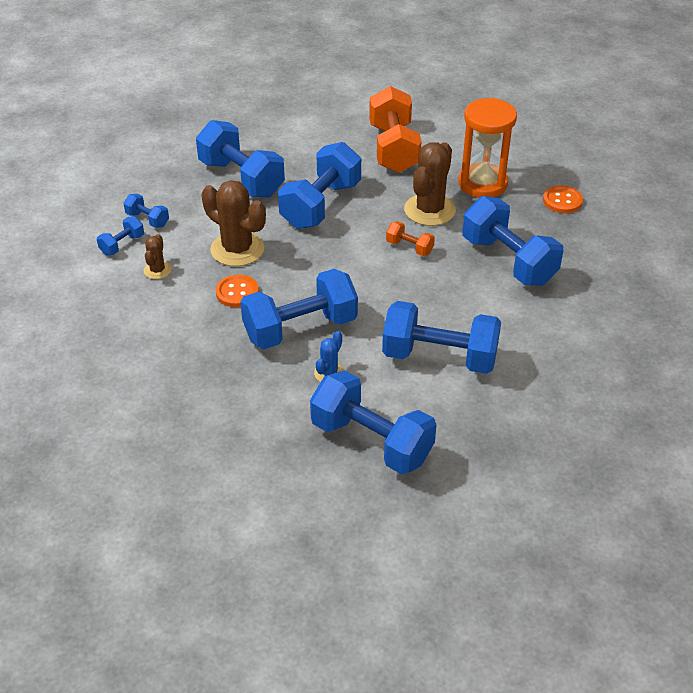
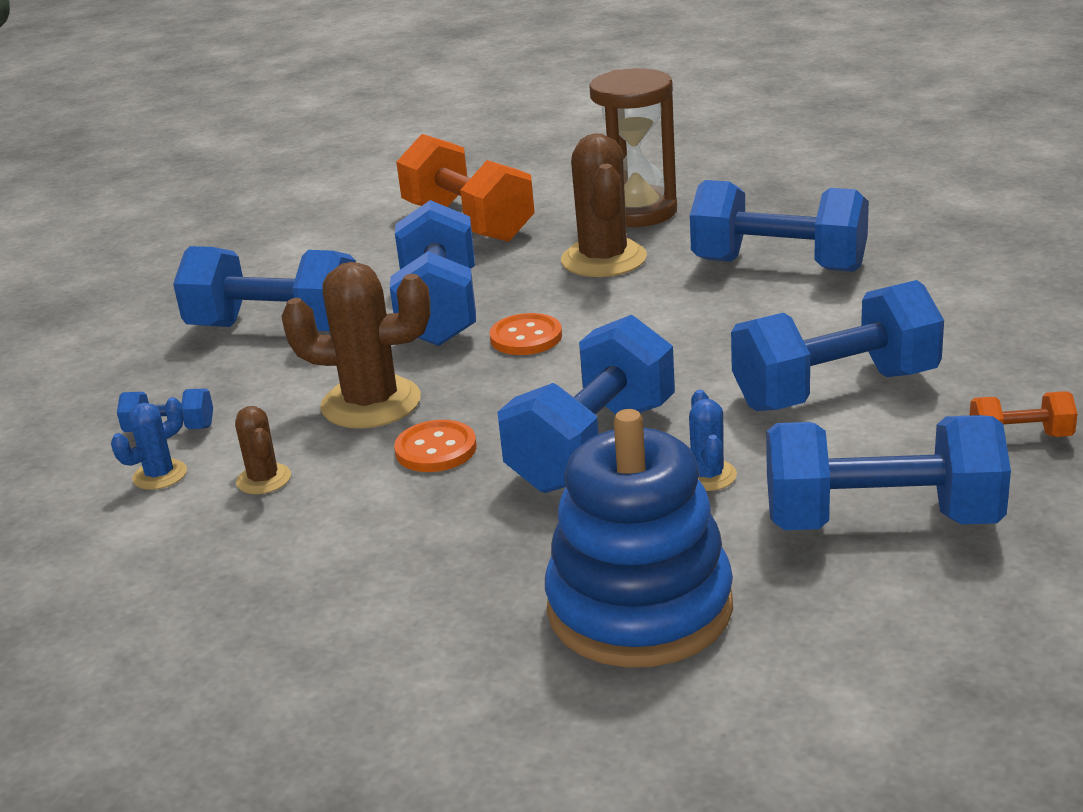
camera: 30 degrees left, 15 degrees down
blue dumbbell [97,216,144,255] -> blue cactus [111,397,187,490]
orange dumbbell [386,221,435,256] -> orange dumbbell moved to [970,392,1078,437]
orange hourglass [458,98,517,198] -> brown hourglass [590,68,677,227]
orange button [543,185,583,213] -> orange button moved to [490,313,562,355]
none -> blue stacking toy [545,409,733,668]

